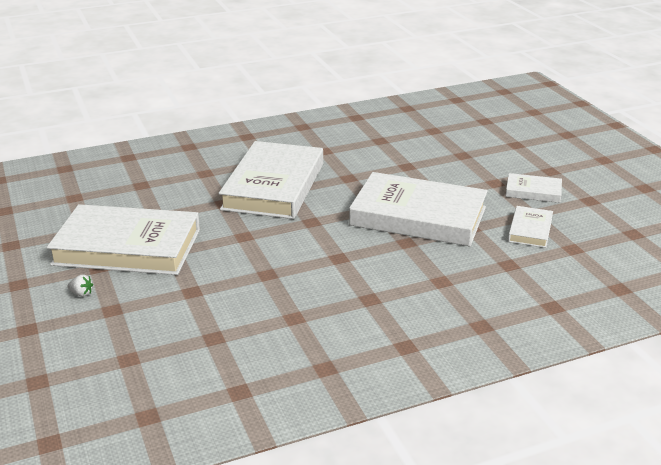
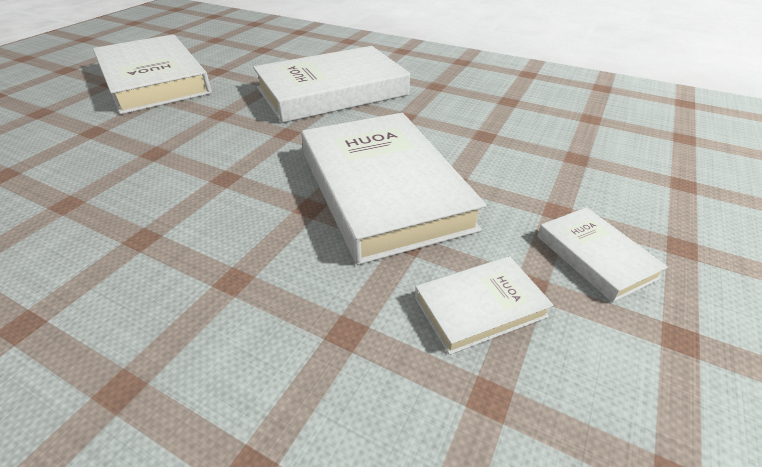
camera: 50 degrees right, 10 degrees up
white strawberry [67,274,93,297] -> none

